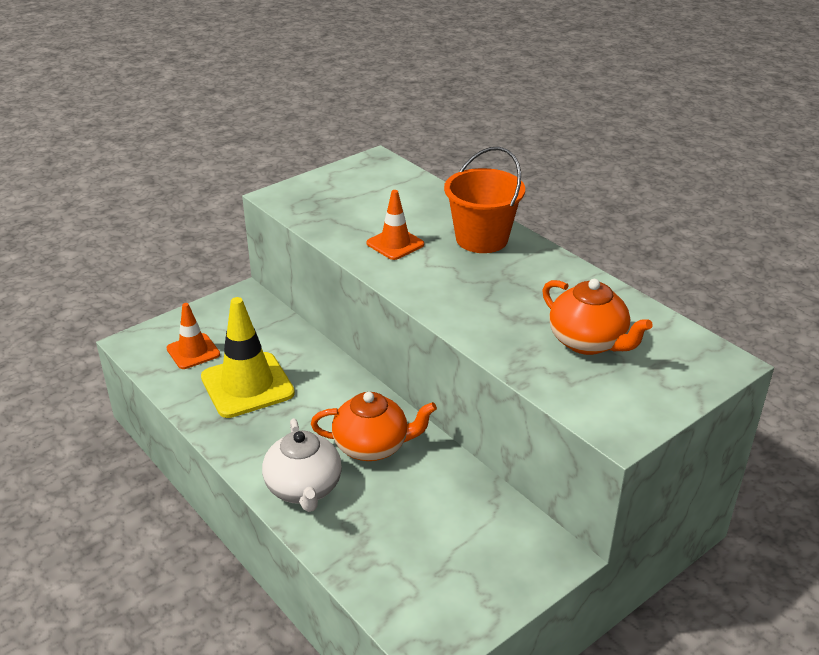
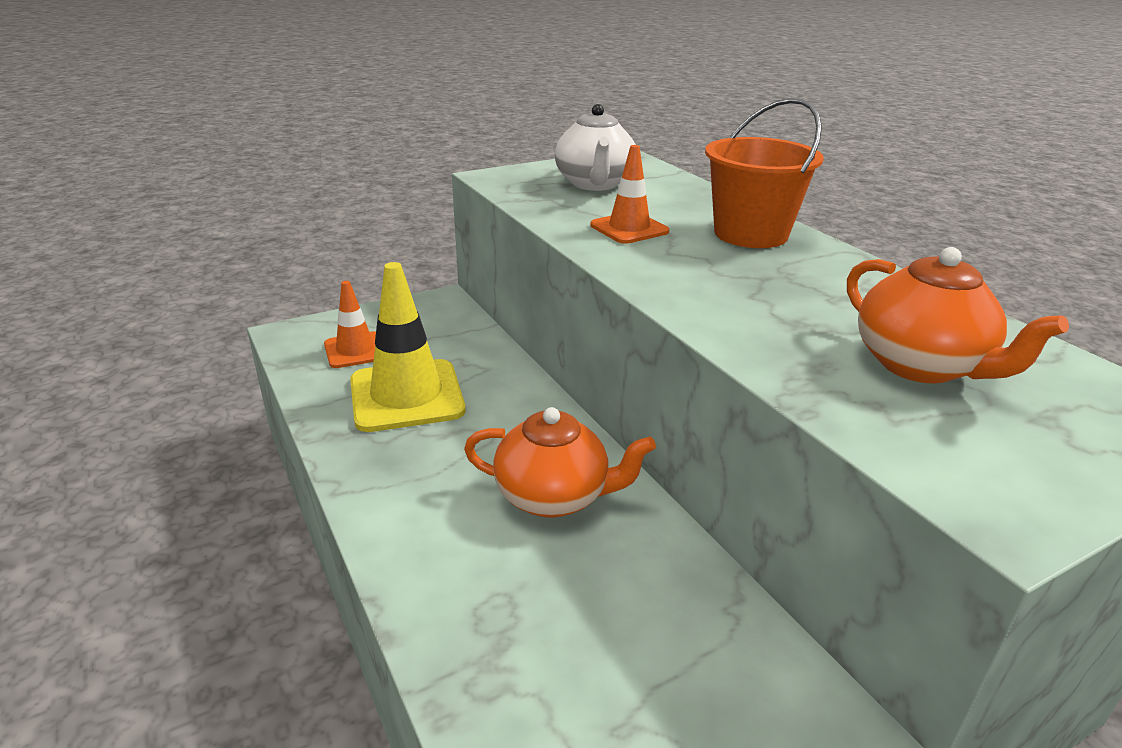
camera: 10 degrees right, 5 degrees down
white teapot [262,418,342,512] -> white teapot moved to [555,104,636,191]

